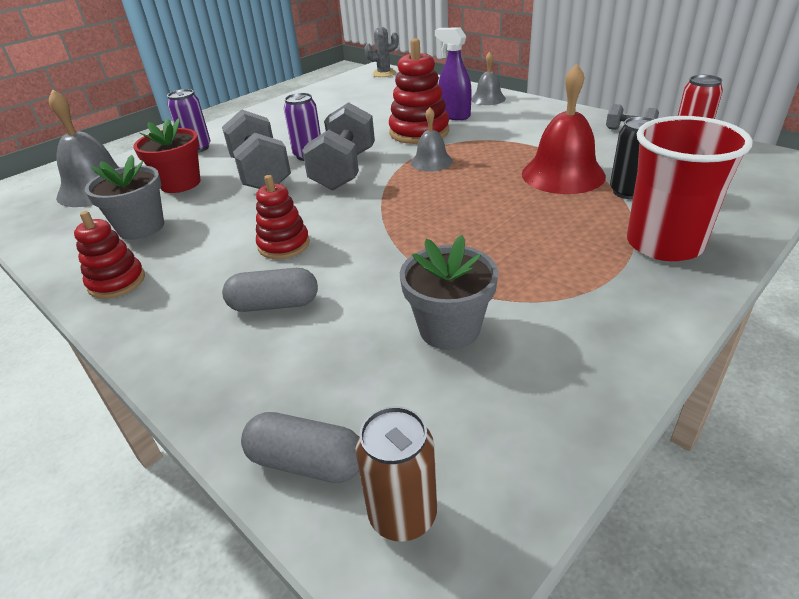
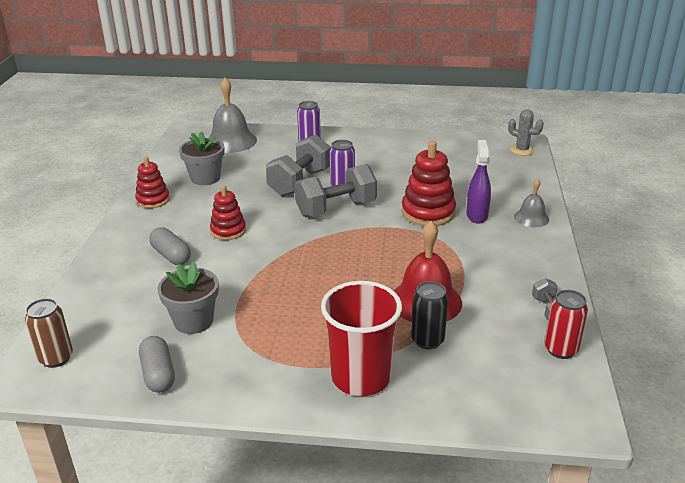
camera: 50 degrees right, 5 degrees down
red flower pot [133,118,200,193] -> none
grey capsule [241,412,359,483] -> grey capsule moved to [139,336,175,393]
grey bell [411,107,453,172] -> none

